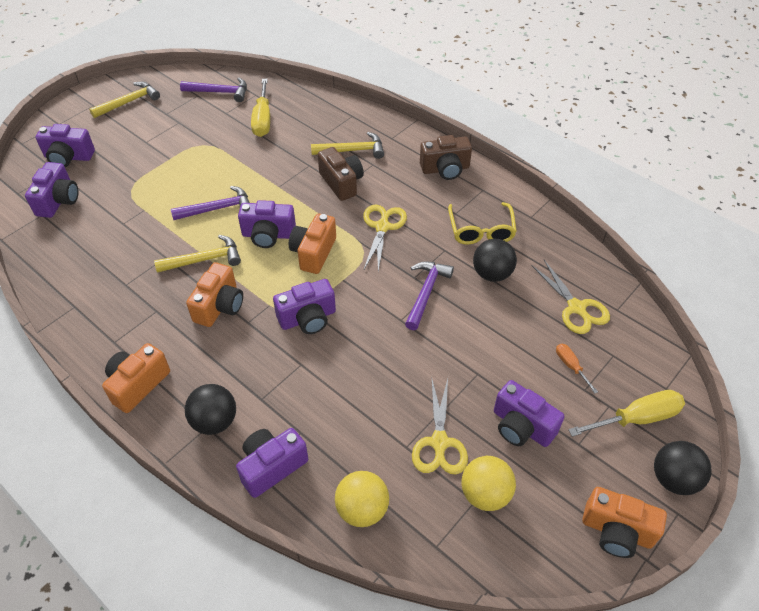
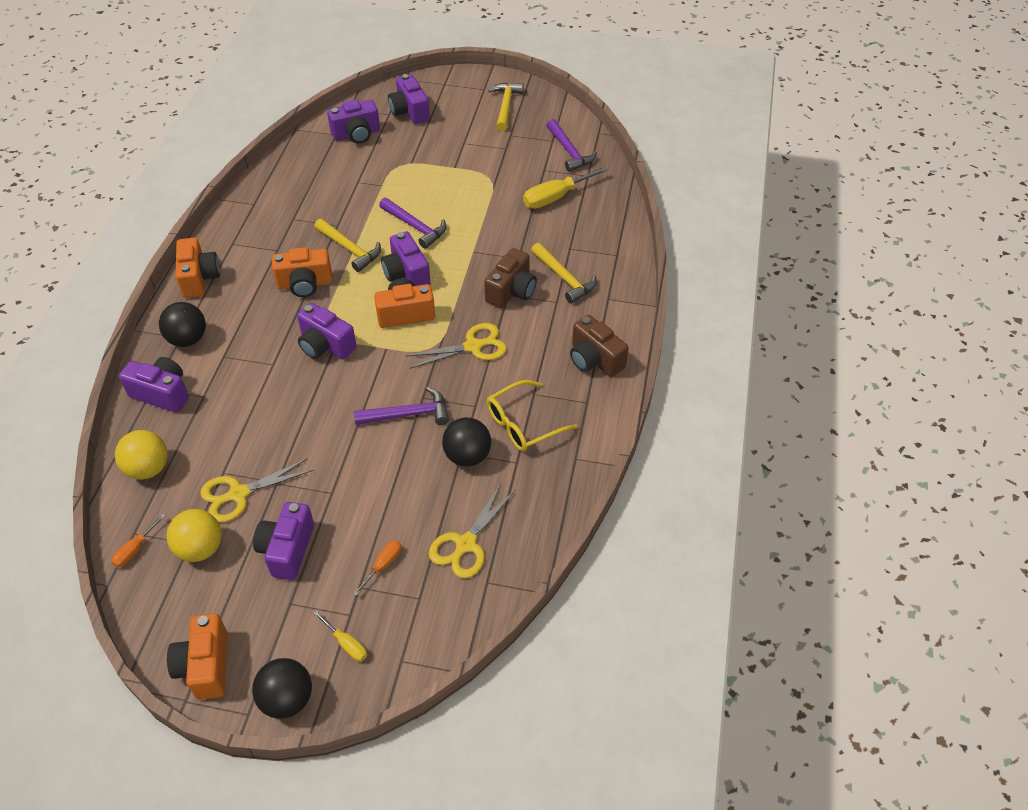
camera: 60 degrees right, 0 degrees up
yellow hammer [89,82,160,118] -> yellow hammer turned 105 degrees counterclockwise [488,83,524,131]
orange camera [102,343,170,413] -> orange camera turned 75 degrees clockwise [175,238,220,298]
yellow screwdriver [568,390,685,437] -> yellow screwdriver [314,611,367,662], size x0.53
none -> orange screwdriver [111,514,166,568]

